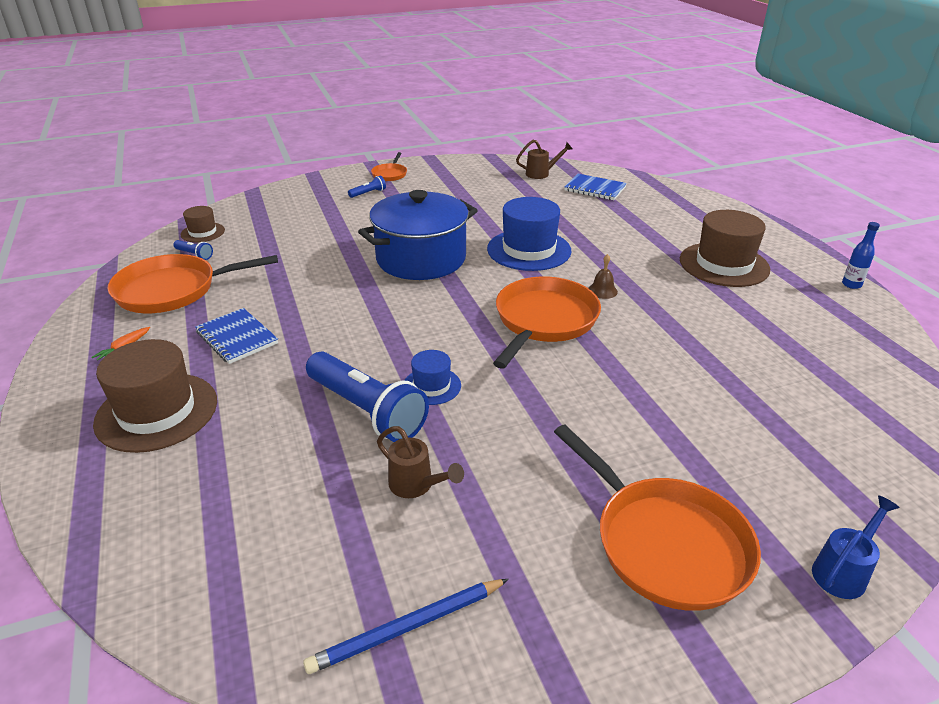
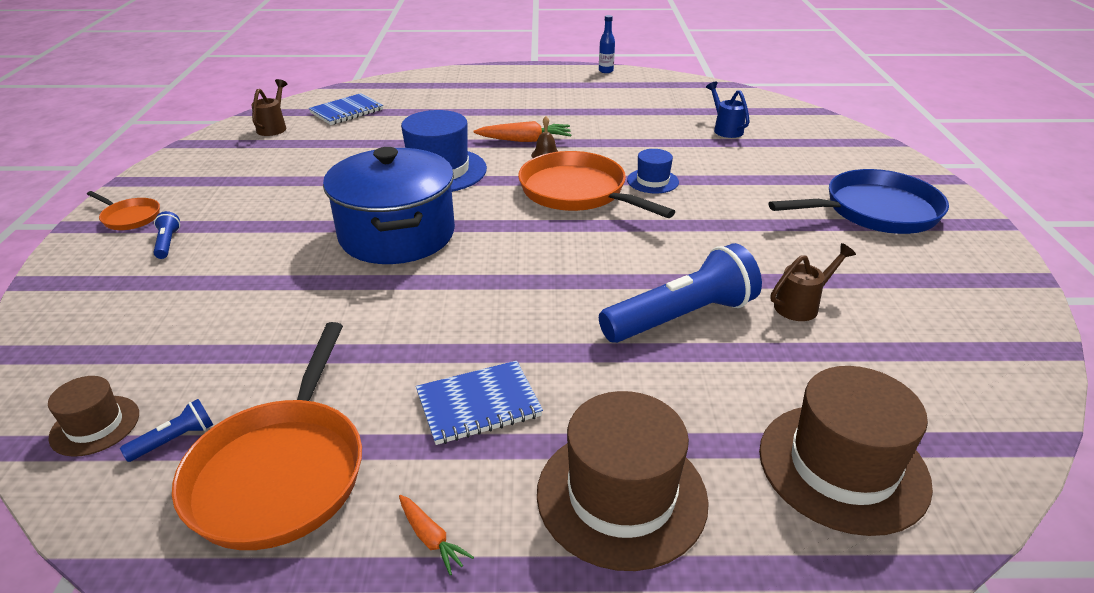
camera: 70 degrees left, 0 degrees up
blue pencil [303,579,509,674] -> none
blue hat [404,350,461,405] -> blue hat moved to [627,149,679,194]
orange pan [554,424,761,611] -> blue pan [768,169,949,234]
brown hat [680,210,770,287] -> brown hat moved to [759,366,933,536]
blue watering can [812,495,900,599] -> blue watering can moved to [706,82,750,138]
none -> orange carrot [474,121,572,142]

